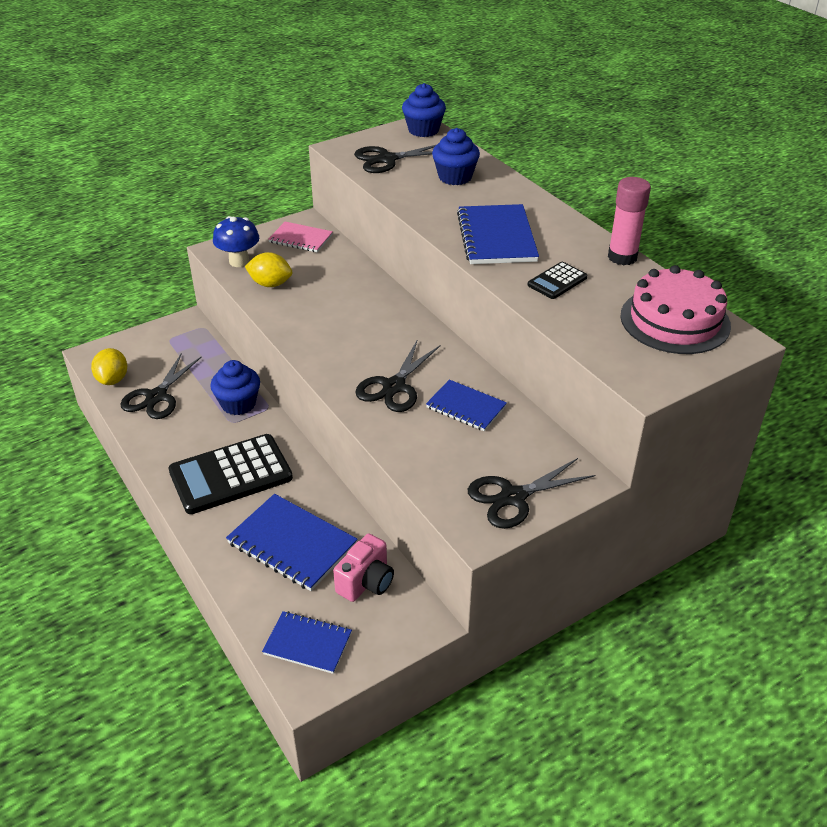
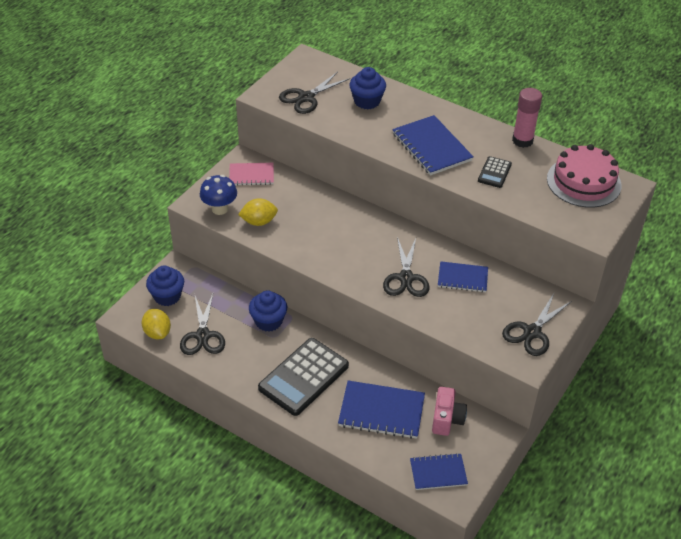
camera: 25 degrees left, 5 degrees up
blue cupcake [402,83,446,137] -> blue cupcake moved to [146,266,184,306]

